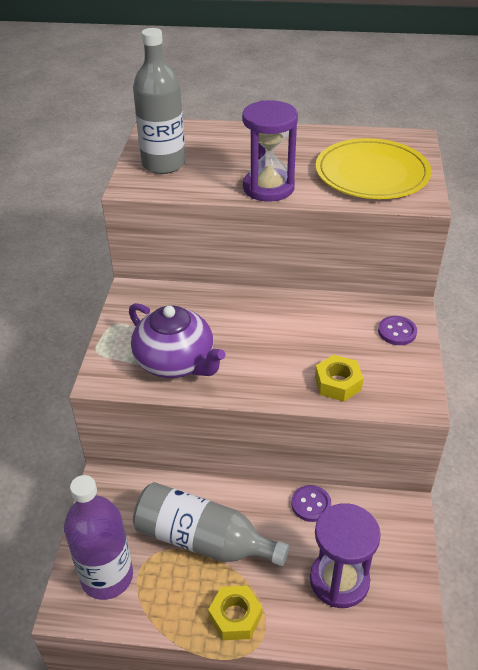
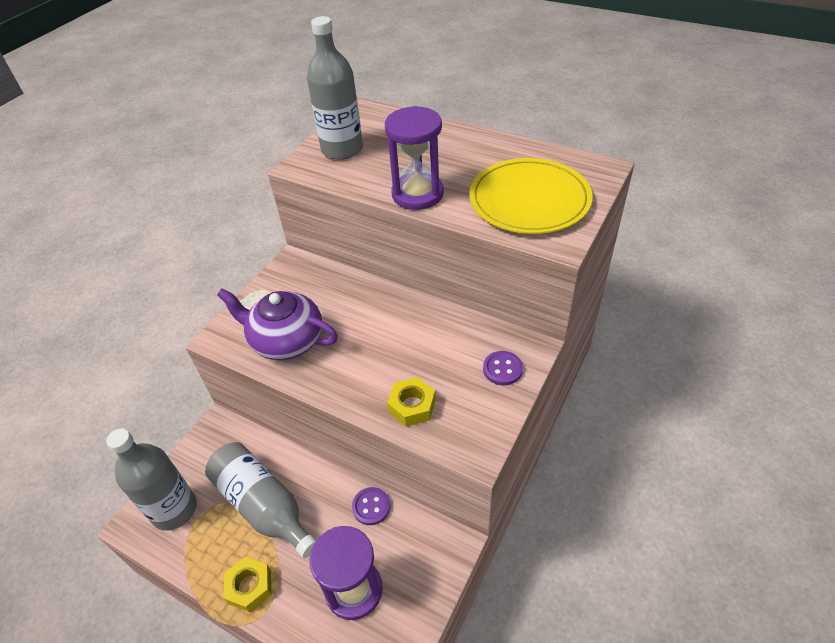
camera: 25 degrees right, 5 degrees up
purple bottle [64,475,133,600] -> grey bottle [106,428,197,531]
purple teapot [129,303,225,378] -> purple teapot turned 135 degrees clockwise [217,288,338,360]

